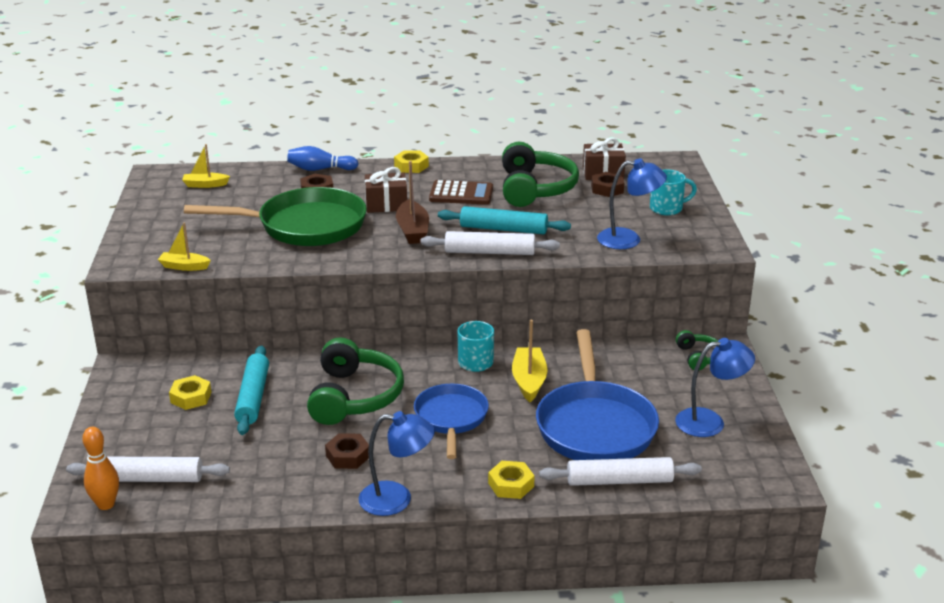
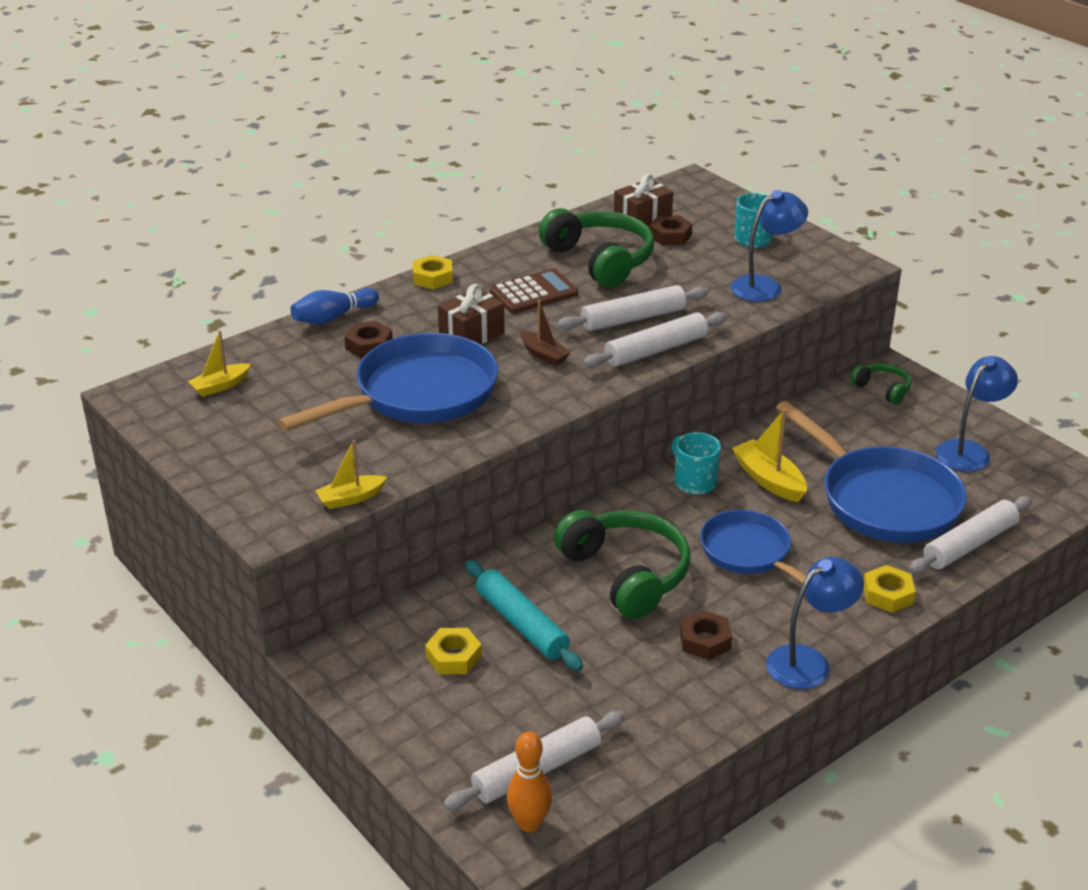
camera: 35 degrees left, 5 degrees up
green pan [184,187,367,246] -> blue pan [278,333,498,431]
brown boat [396,161,429,244] -> brown boat [520,300,571,366], size x0.66
turquoise rolling pin [438,206,571,234] -> white rolling pin [557,285,708,331]

